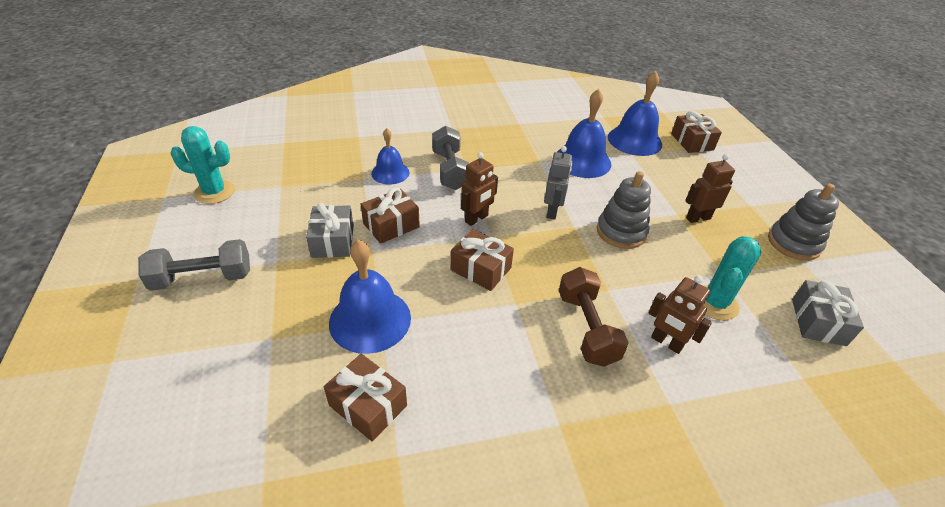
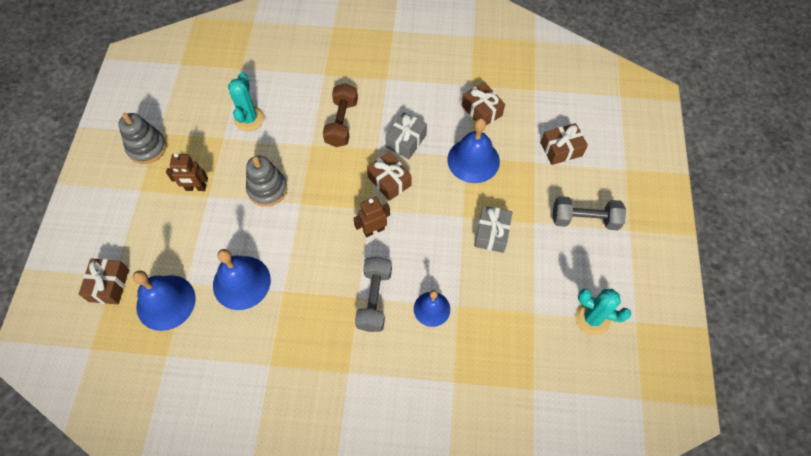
camera: 160 degrees left, 20 degrees up
brown gift [361,187,420,244] -> brown gift moved to [541,123,588,165]
grey robot [544,146,572,220] -> none
brown robot [649,275,712,354] -> none
turquoise cactus [703,236,761,321] -> turquoise cactus turned 45 degrees counterclockwise [228,73,264,131]
grey gift [792,280,864,346] -> grey gift moved to [385,112,427,159]

